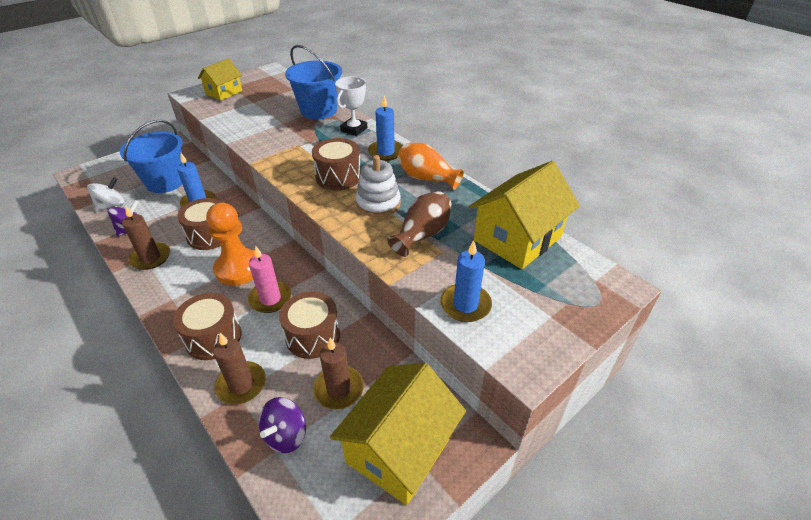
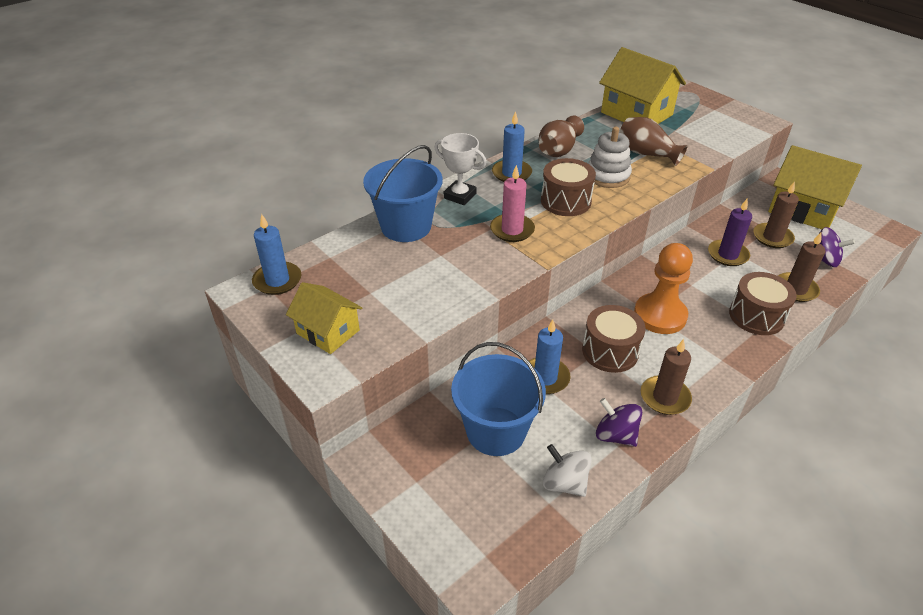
camera: 90 degrees left, 0 degrees up
pink candle [248,246,291,313] -> pink candle moved to [490,165,535,242]
brown drum [279,292,340,359] -> purple candle [708,199,752,266]
orange vase [397,143,464,190] -> brown vase [539,116,584,157]
blue candle [440,240,492,322] -> blue candle moved to [252,214,302,295]

